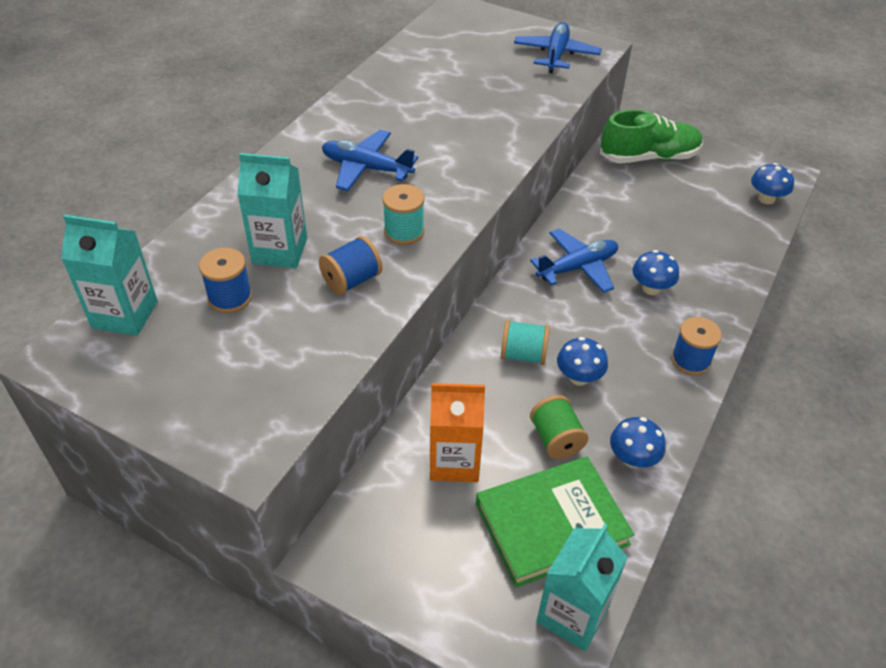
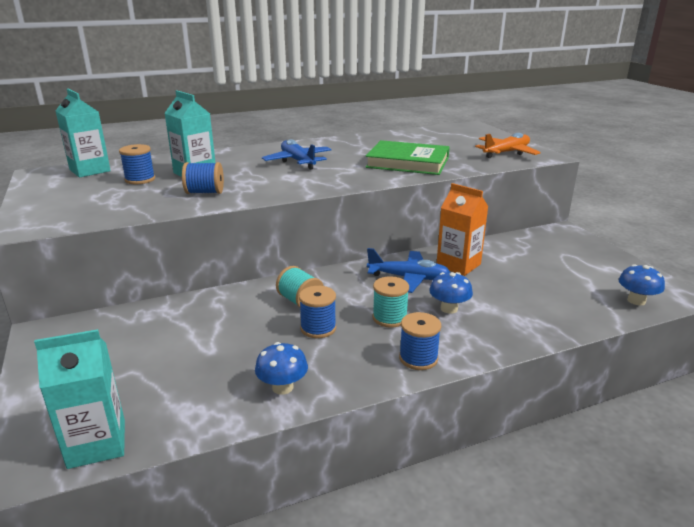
camera: 40 degrees right, 20 degrees down
turquoise spool [382,184,424,245] -> turquoise spool moved to [372,276,409,328]
orange carton [430,383,485,482] -> orange carton moved to [437,183,489,276]
green book [476,456,634,588] -> green book moved to [365,140,450,175]
blue plane [514,22,601,73] -> orange plane [475,133,541,158]
green spool [530,395,588,459] -> none
blue mushroom [557,337,608,386] -> blue spool [299,286,336,338]
green shoe [600,110,703,163] -> none

